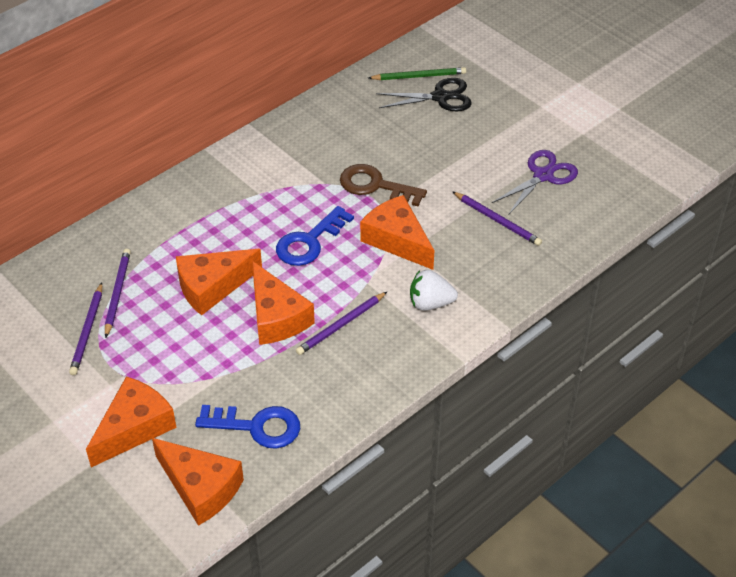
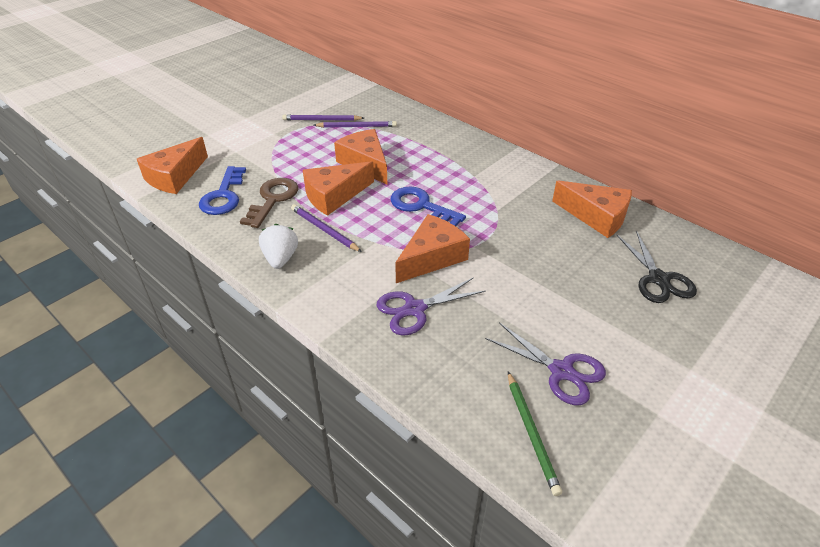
camera: 85 degrees right, 5 degrees down
orange cheese [86,376,177,467] -> orange cheese moved to [552,180,632,238]
brown key [340,164,427,206] -> brown key moved to [240,178,298,228]
green pencil [368,67,466,80] -> green pencil moved to [508,372,562,496]
white strawberry [410,270,458,311] -> white strawberry moved to [259,224,298,269]
purple pencil [452,191,542,246] -> none
none -> purple scissors [377,277,486,336]

